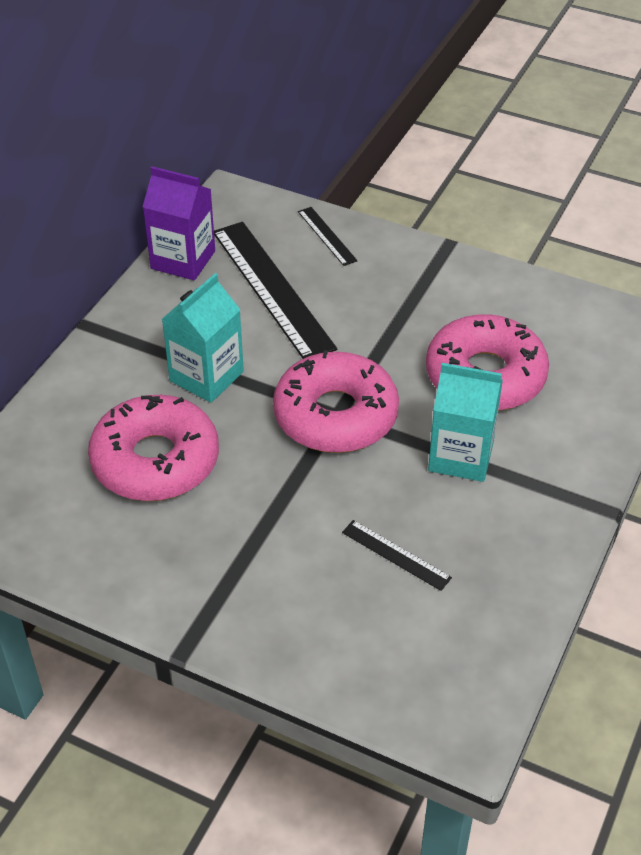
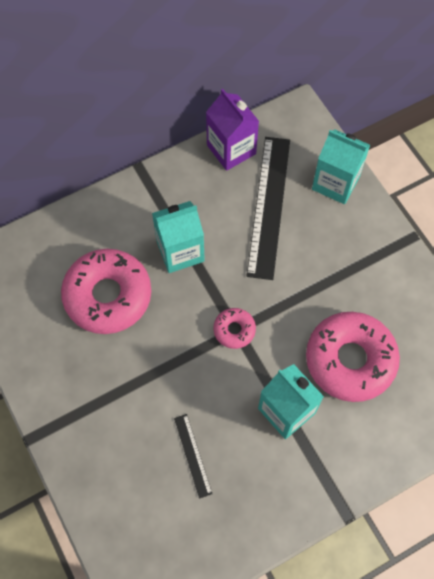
camera: 35 degrees right, 20 degrees up
pink donut [273,350,399,453] -> pink donut [214,308,256,349], size x0.47
black ruler [298,207,358,266] -> turquoise carton [312,129,370,204]

